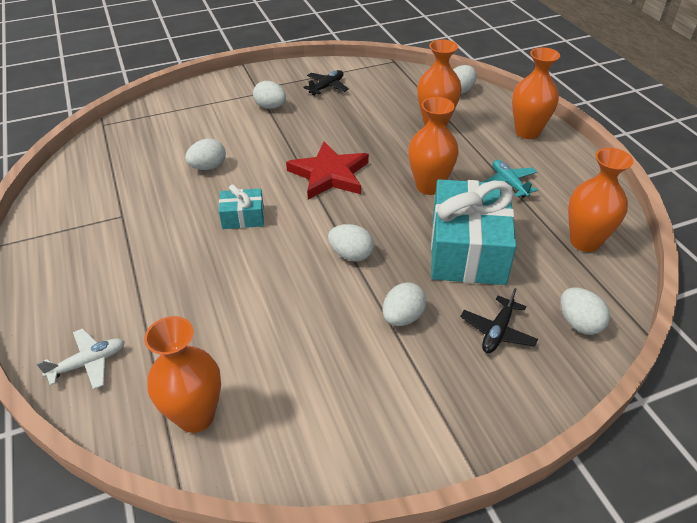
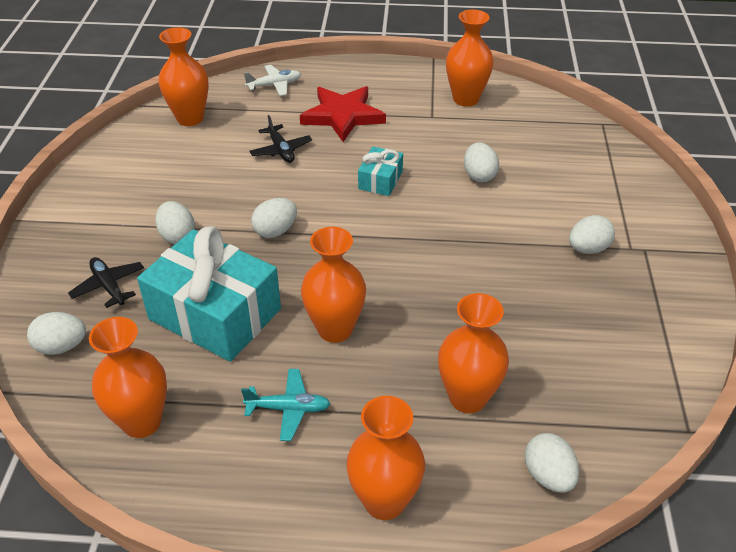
camera: 115 degrees right, 0 degrees up
white plane [36,328,125,390] -> white plane turned 105 degrees counterclockwise [244,65,301,96]
red star [286,141,369,200] -> red star moved to [300,86,386,142]
black plane [303,70,349,96] -> black plane moved to [249,115,312,163]
none -> orange vase [446,10,494,106]

